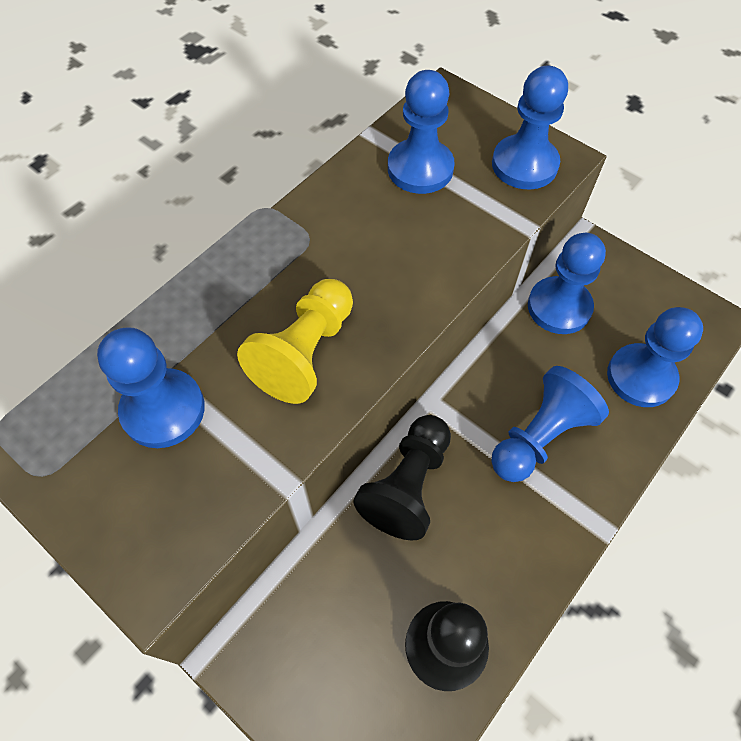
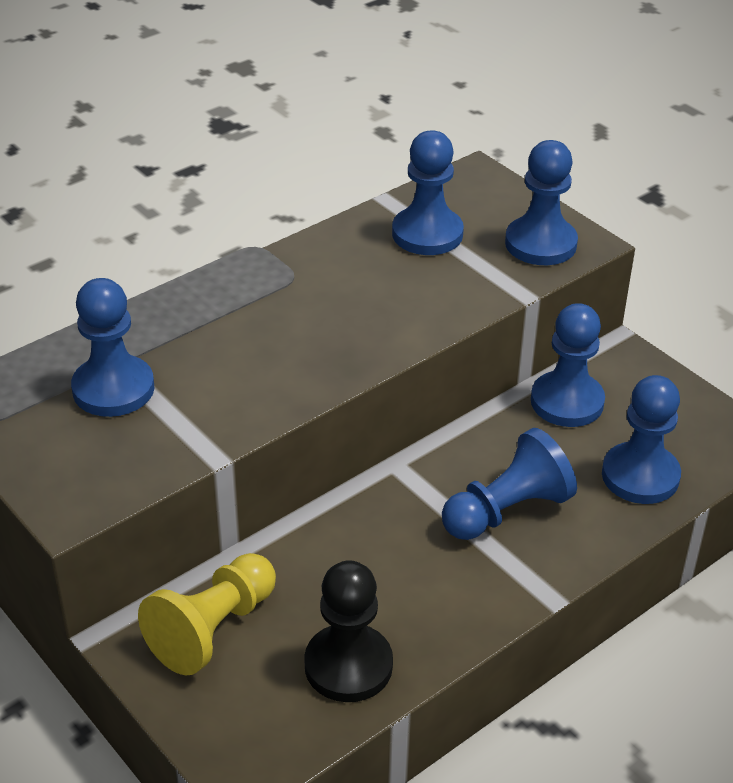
camera: 10 degrees right, 20 degrees down
yellow pawn [237,279,353,404] -> yellow pawn moved to [138,553,276,675]
black pawn [353,415,451,540] -> none

